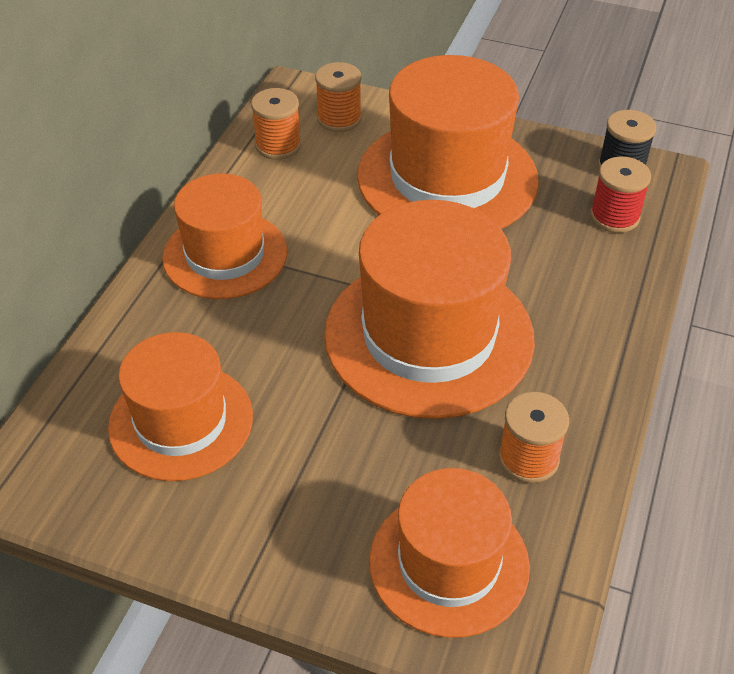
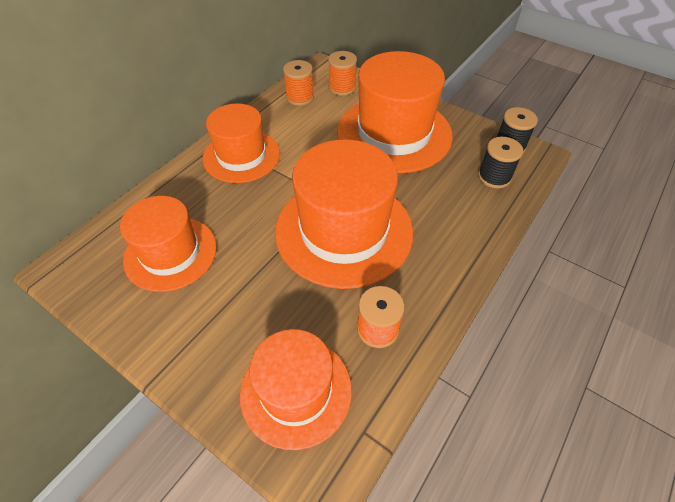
camera: 15 degrees right, 5 degrees up
red spool [590,157,651,233] -> black spool [478,137,523,189]

